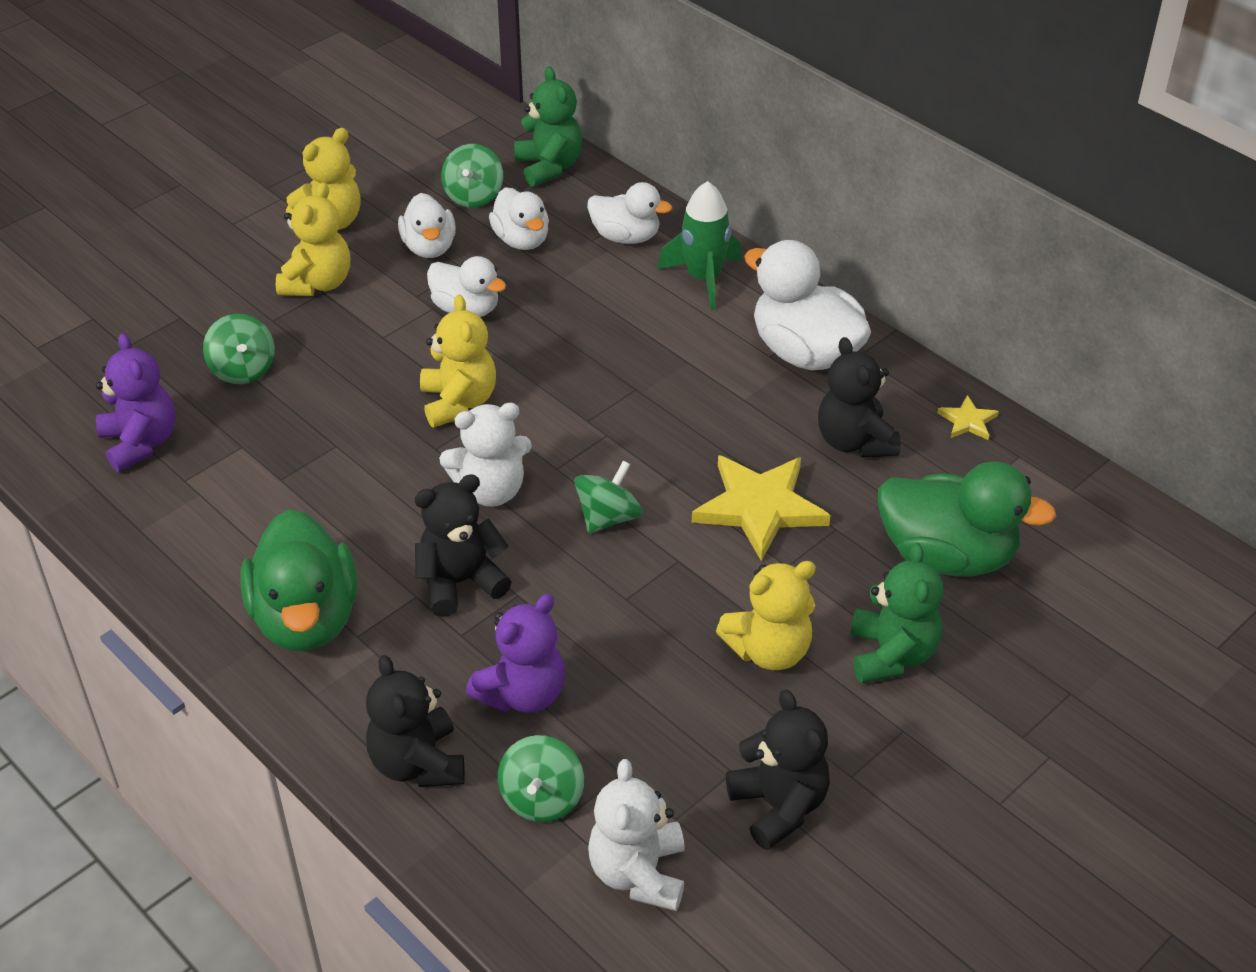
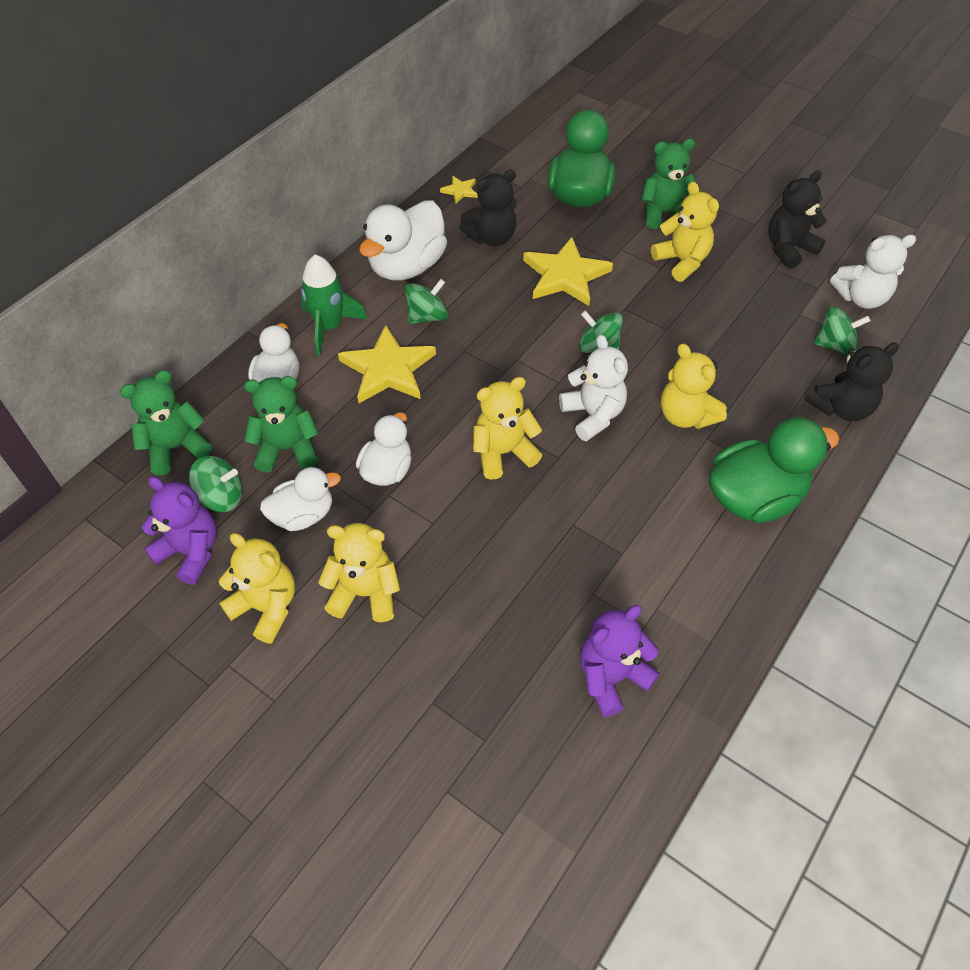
camera: 100 degrees left, 10 degrees up
green spinning top [203,314,275,384] -> green spinning top moved to [405,279,448,324]
black teddy bear [414,474,511,617] -> yellow teddy bear [661,344,727,429]
purple teddy bear [466,594,565,713] -> purple teddy bear moved to [142,476,217,585]
white duck [489,187,549,250] -> green teddy bear [244,376,319,472]
none -> yellow star [338,325,436,403]

